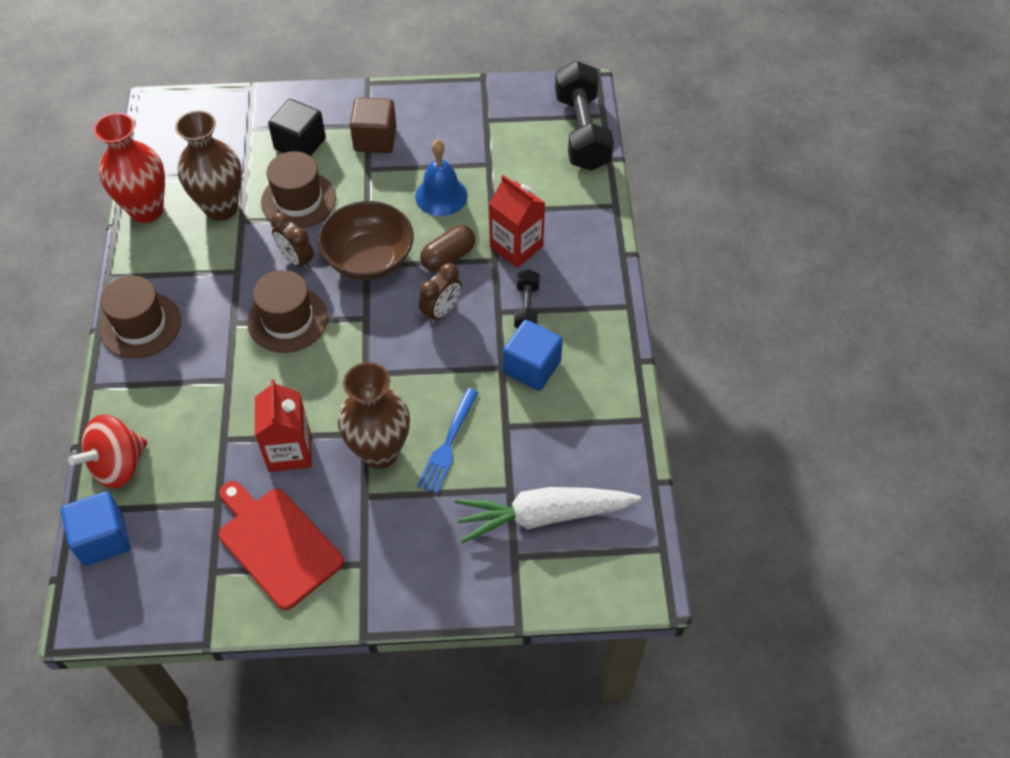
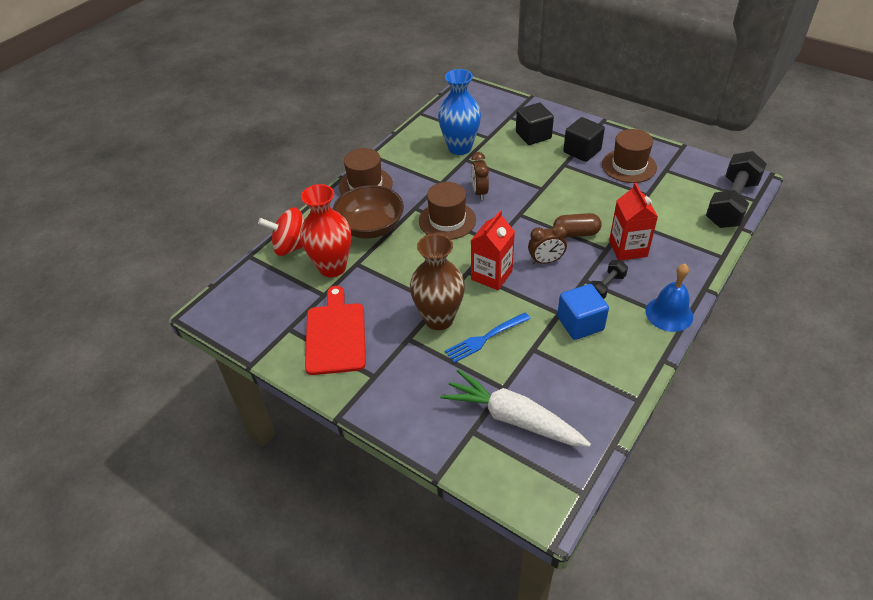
camera: 40 degrees right, 10 degrees down
blue cube [61,491,130,566] -> none
red vase [93,113,165,223] -> red vase moved to [300,184,351,277]
brown vase [175,110,242,221] -> blue vase [438,69,481,155]
red carton [255,379,312,472] -> red carton moved to [471,210,515,290]
brown hat [261,151,336,228] -> brown hat moved to [602,129,657,183]
brown bowl [318,201,414,280] -> brown bowl moved to [333,185,404,239]
brown cube [350,97,396,153] -> black cube [563,117,605,162]
blue bell [415,139,468,216] -> blue bell moved to [646,264,693,332]

